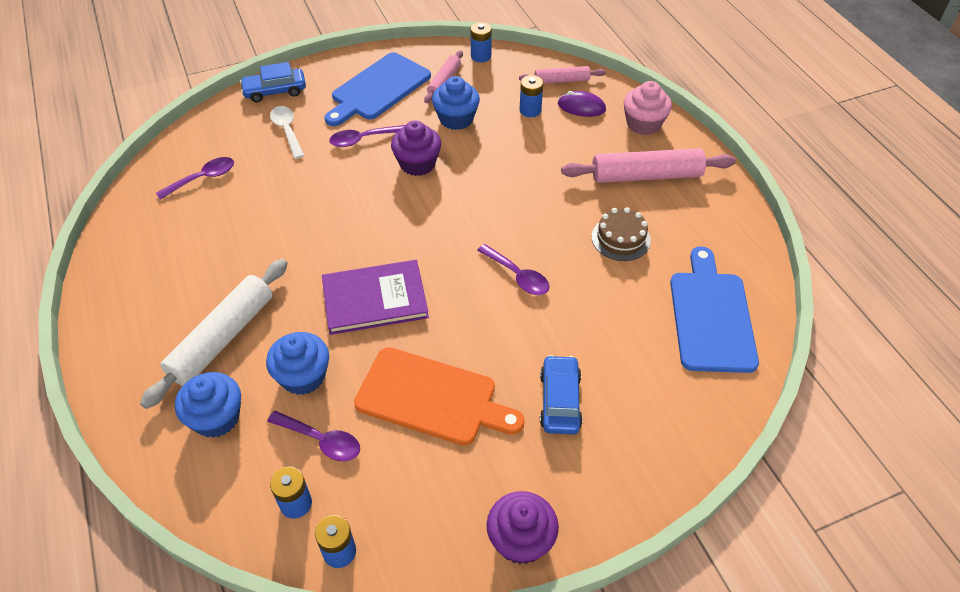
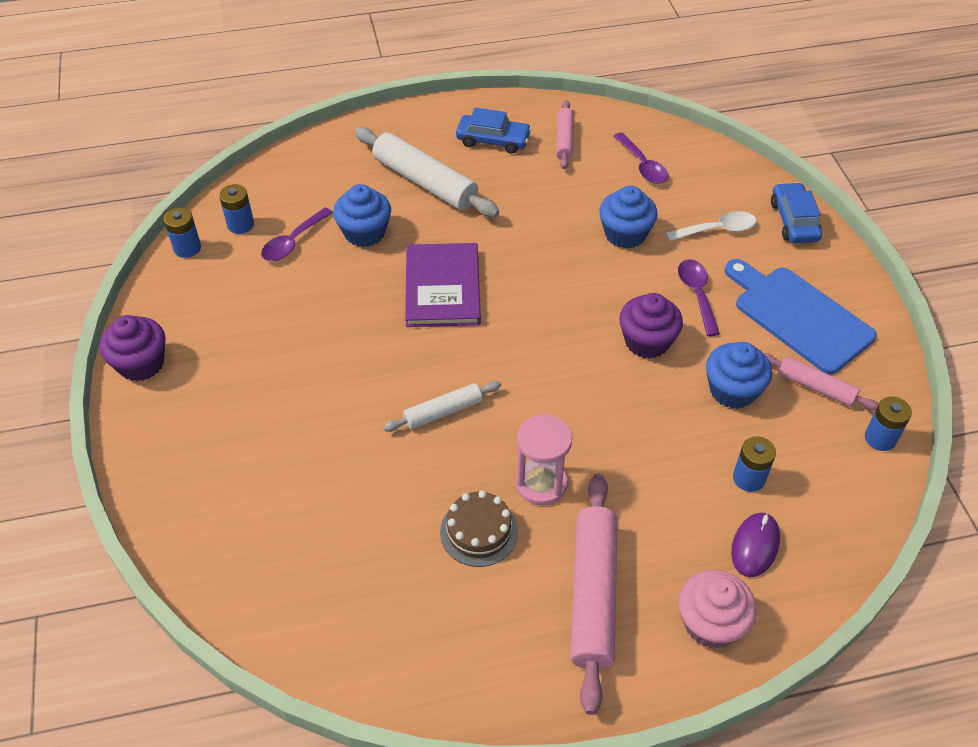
camera: 100 degrees right, 0 degrees up
blue cupcake [175,372,241,438] -> blue cupcake moved to [599,186,658,249]
orange cutting board [354,347,525,446] -> none
purple spoon [477,244,550,295] -> white rolling pin [383,381,501,432]
pink rolling pin [519,66,606,84] -> pink rolling pin moved to [556,100,574,169]
blue car [540,355,583,434] -> blue car moved to [456,107,532,154]
blue cutting board [670,246,759,373] -> none
none -> pink hourglass [516,414,572,506]

